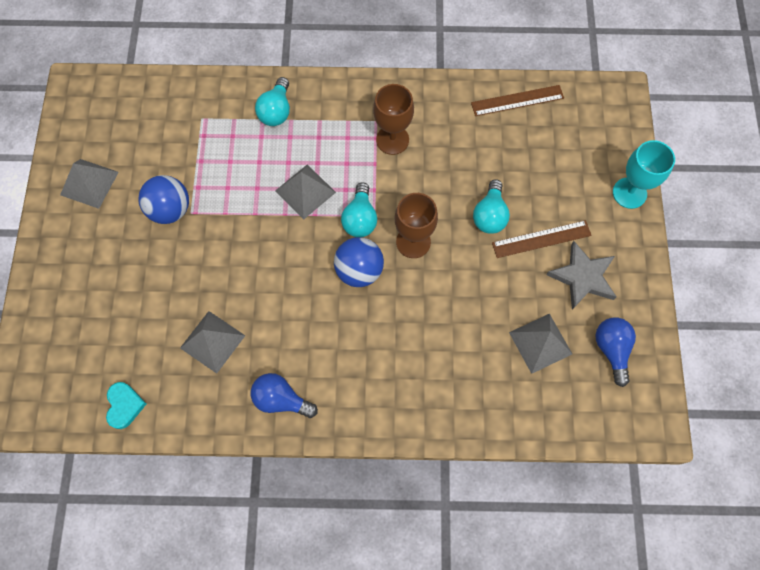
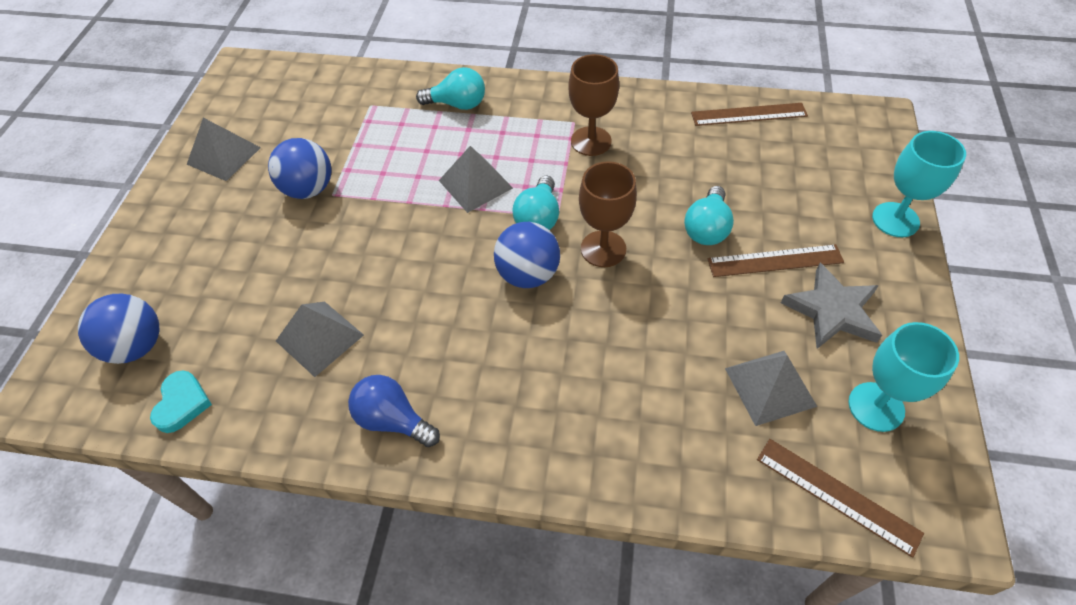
camera: 10 degrees right, 15 degrees down
turquoise light bulb [255,77,290,126] -> turquoise light bulb turned 105 degrees counterclockwise [416,67,485,110]
blue light bulb [595,318,636,387] -> turquoise goblet [848,322,959,432]
none -> blue ball [78,293,159,364]
none -> brown ruler [757,439,924,558]

